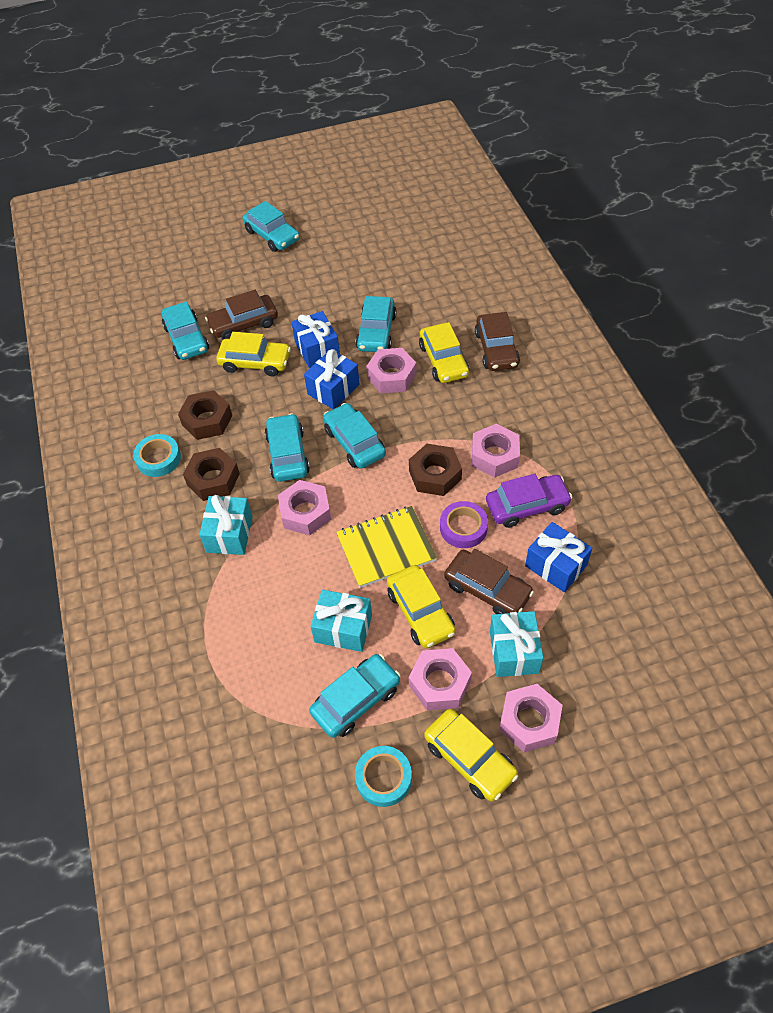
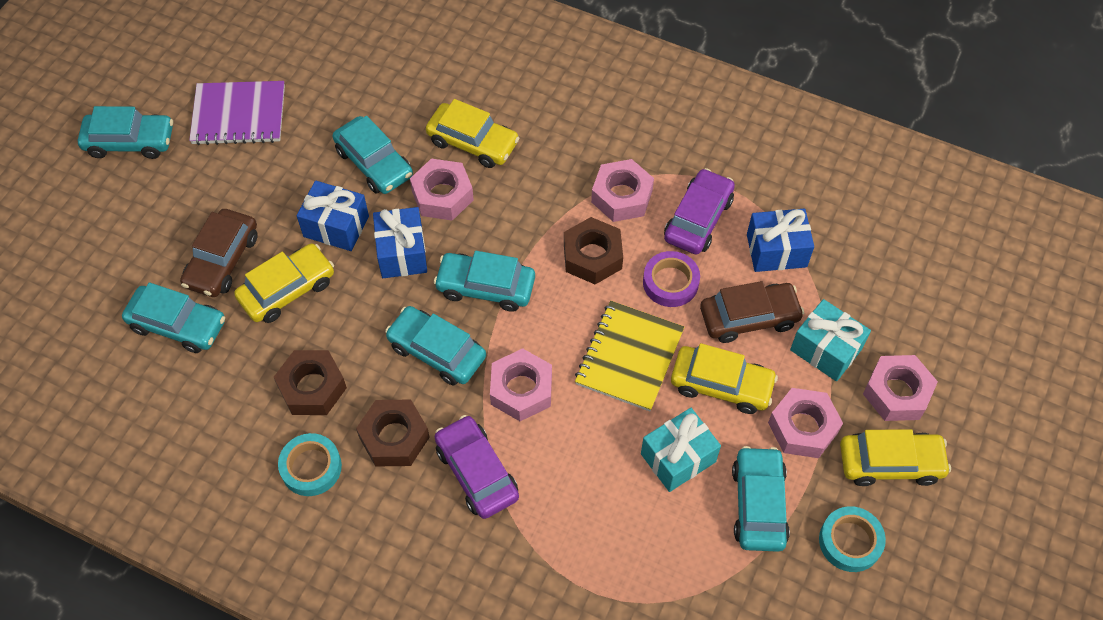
camera: 50 degrees left, 5 degrees up
turquoise gift [199,495,253,555] -> purple car [435,415,519,519]
brown car [475,312,520,371] -> none
none -> purple notebook [189,81,285,145]

